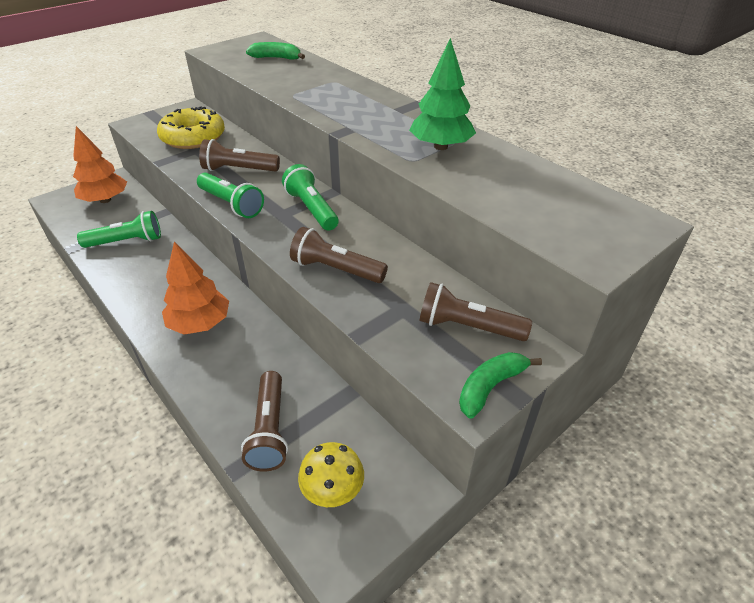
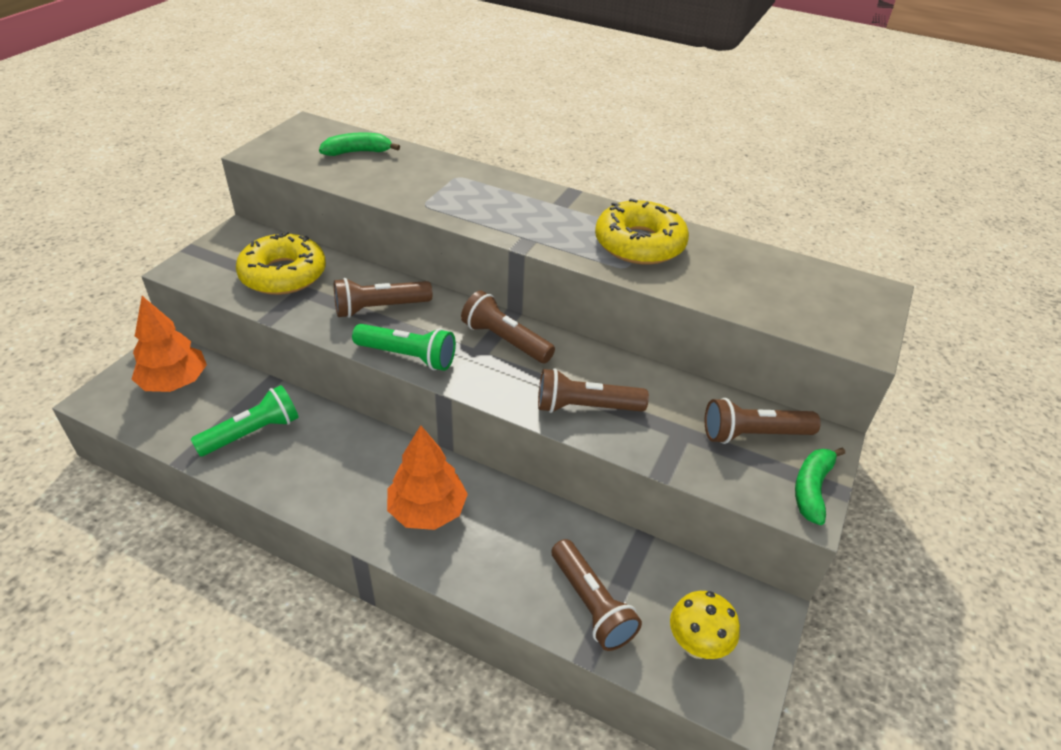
camera: 25 degrees left, 0 degrees up
green flashlight [282,164,339,231] -> brown flashlight [461,291,555,363]
green tree [409,38,476,150] -> yellow donut [595,199,689,265]

